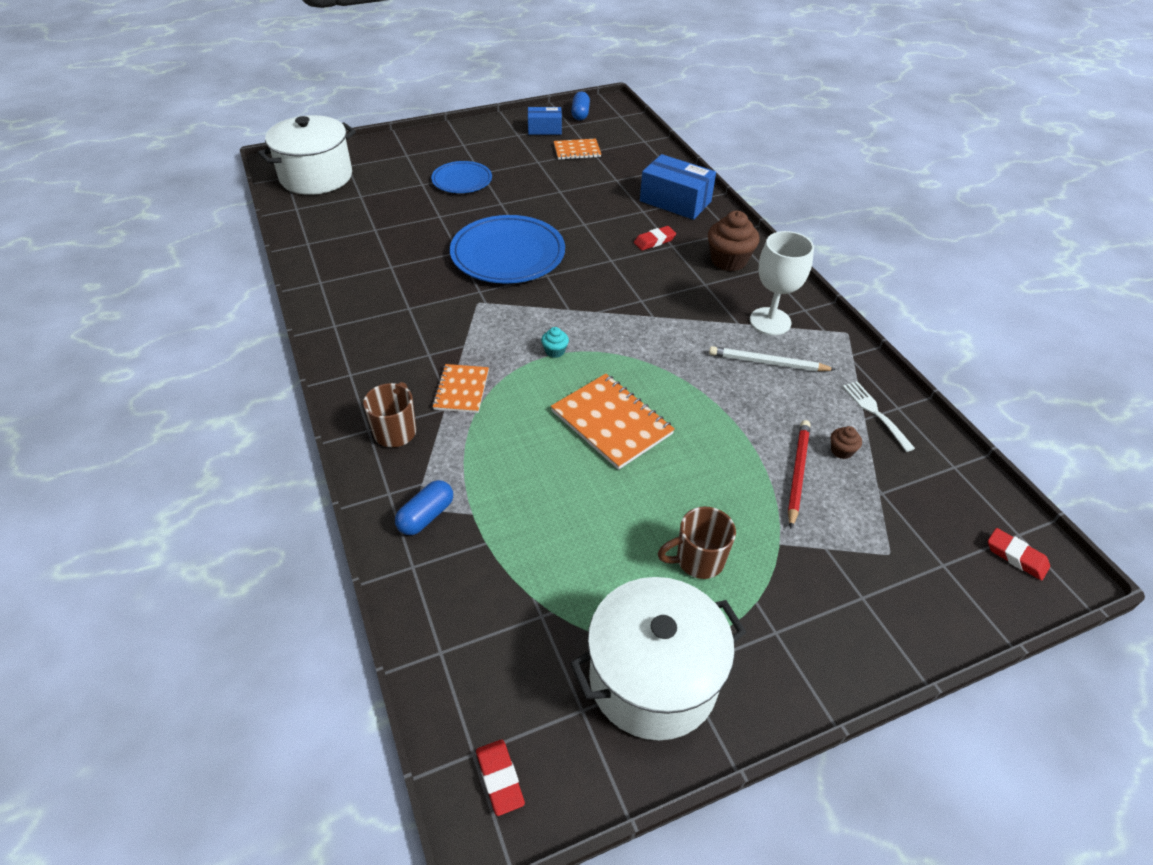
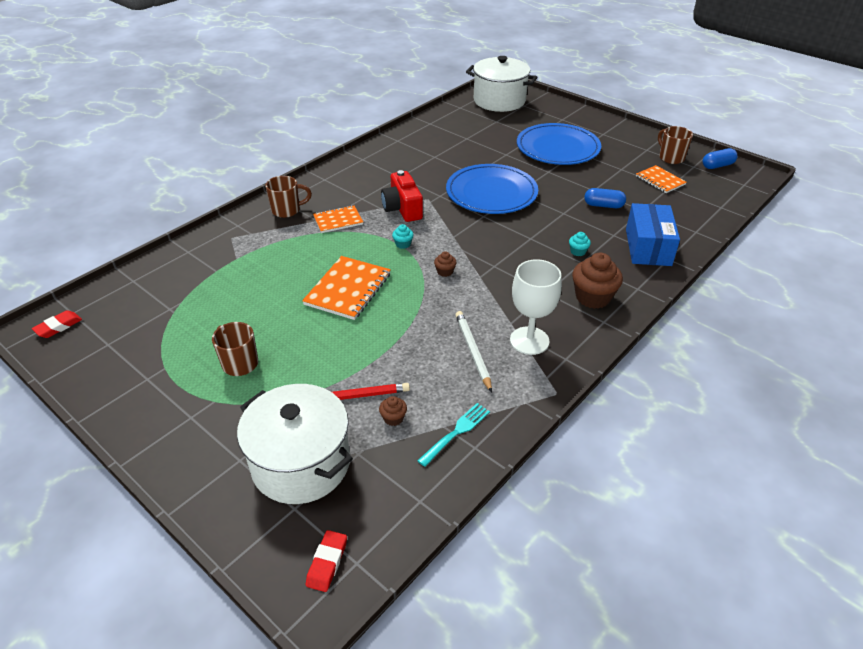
camera: 65 degrees right, 5 degrees down
blue capsule [395,480,453,535] -> blue capsule moved to [584,188,626,208]
blue plate [431,161,492,193] -> blue plate [517,123,601,165], size x1.70
blue box [528,107,562,135] -> brown mug [658,126,693,164]
white pot [570,577,746,740] -> white pot moved to [237,384,353,504]
red eraser [634,226,676,250] -> turquoise cupcake [569,232,591,256]
white fork [842,381,915,452] -> turquoise fork [417,403,490,467]
none -> red camera [381,170,423,222]
none -> brown cupcake [434,251,457,277]

